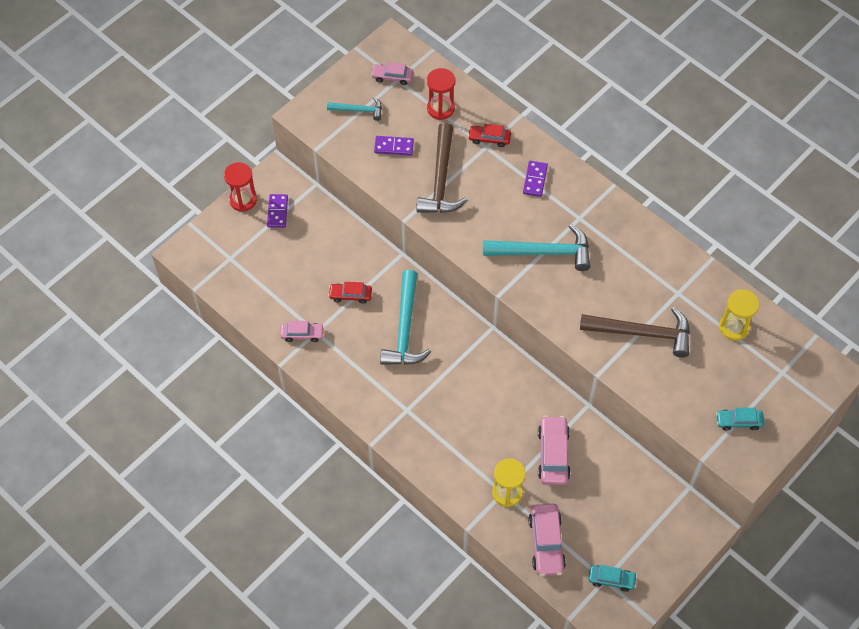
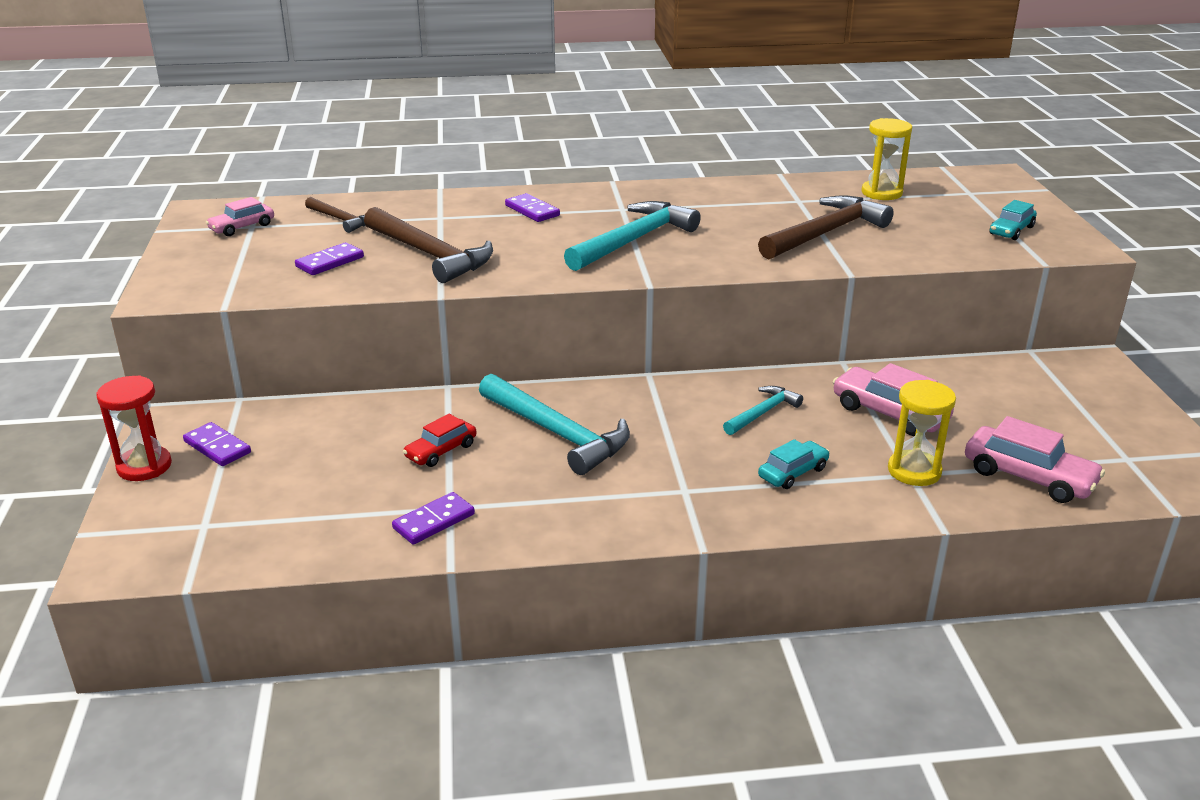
camera: 50 degrees left, 30 degrees down
pink car [280,321,324,342] -> purple domino [392,492,475,545]
turquoise hammer [327,97,382,121] -> turquoise hammer moved to [723,386,803,435]
red hourglass [427,68,456,120] -> brown hammer [305,197,365,233]
red car [468,124,511,147] -> none
turquoise car [588,565,637,592] -> turquoise car moved to [758,439,830,489]

